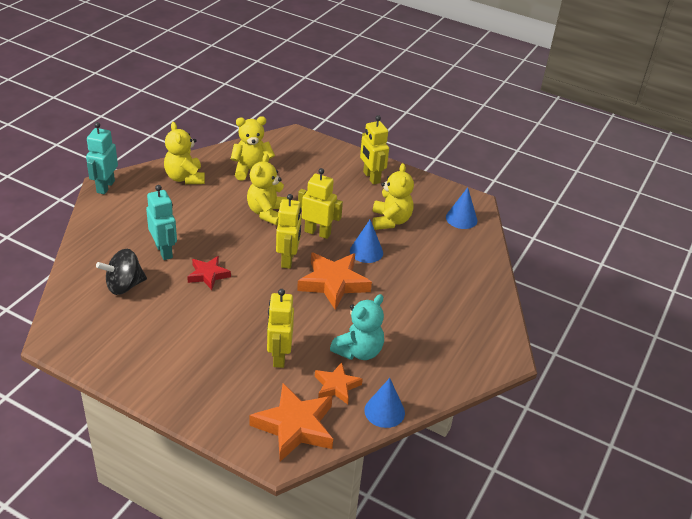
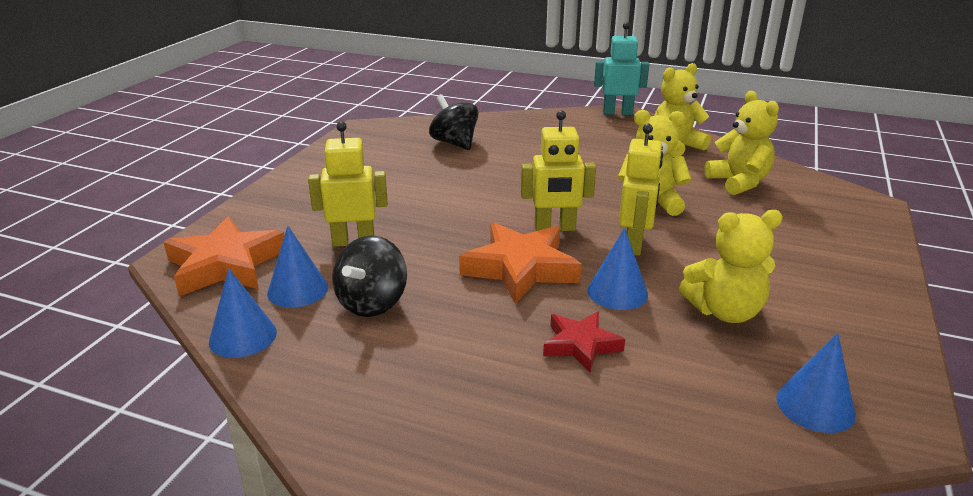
camera: 85 degrees right, 10 degrees down
turquoise robot [146,185,177,260] -> none
red star [187,256,231,290] -> red star moved to [543,312,625,373]
orange star [315,362,363,404] -> blue cone [267,226,328,308]
turquoise teddy bear [330,294,384,360] -> black spinning top [332,236,407,317]
yellow robot [360,115,389,185] -> none

